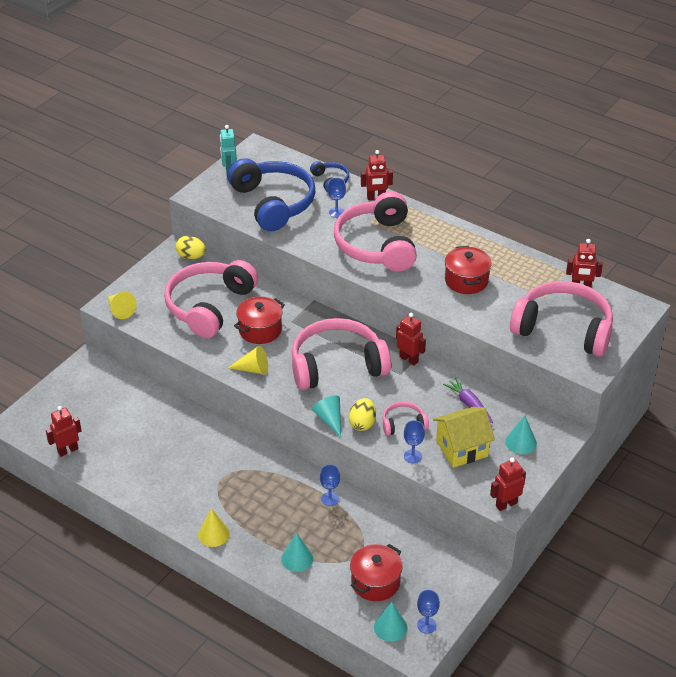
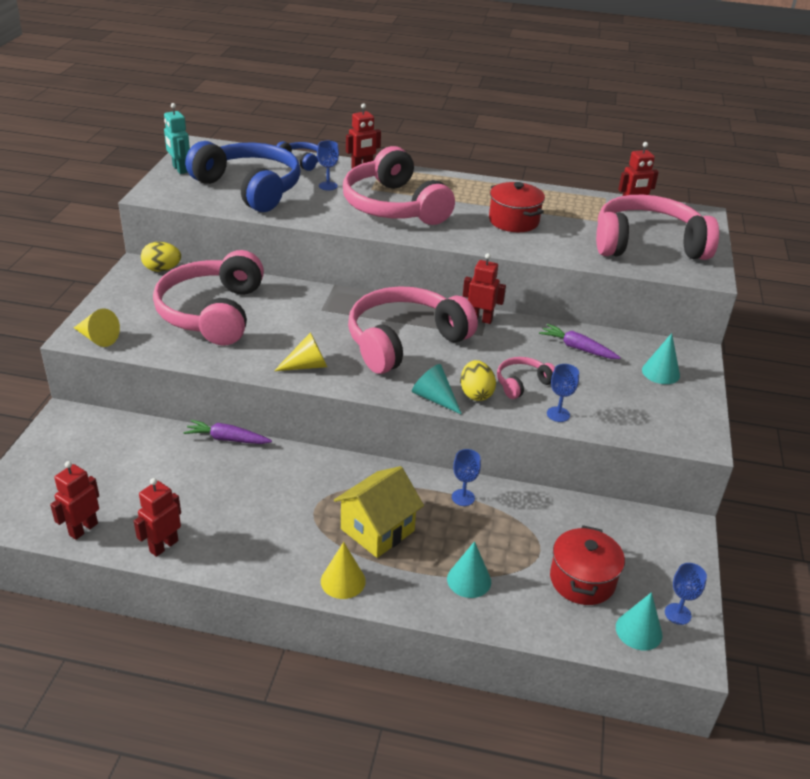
camera: 25 degrees left, 5 degrees down
red pot [234,297,285,344] -> none
yellow house [433,407,495,468] -> yellow house moved to [334,466,424,558]
red robot [490,457,526,511] -> red robot moved to [134,478,181,557]
none -> purple carrot [183,420,272,444]

